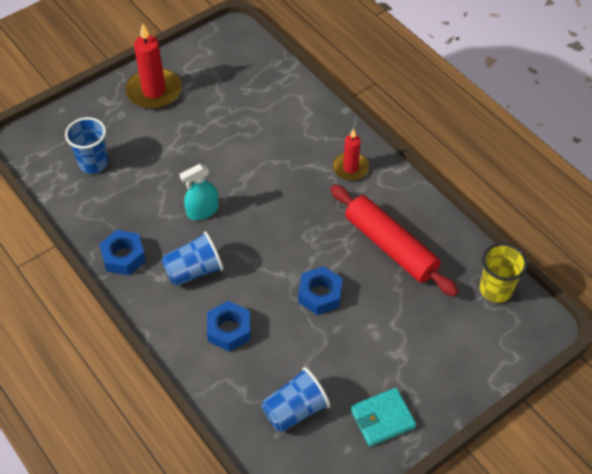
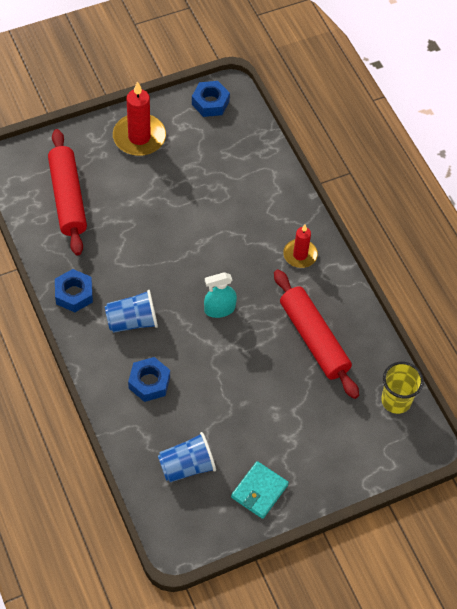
camera: 10 degrees right, 5 degrees up
blue cup [65,117,109,174] -> red rolling pin [48,129,87,256]
turquoise spray bottle [179,164,218,220] -> turquoise spray bottle moved to [204,272,237,318]
blue nut [298,266,343,315] -> blue nut moved to [192,81,230,117]
turquoise wallet [350,388,416,447] -> turquoise wallet turned 45 degrees counterclockwise [231,461,289,519]

